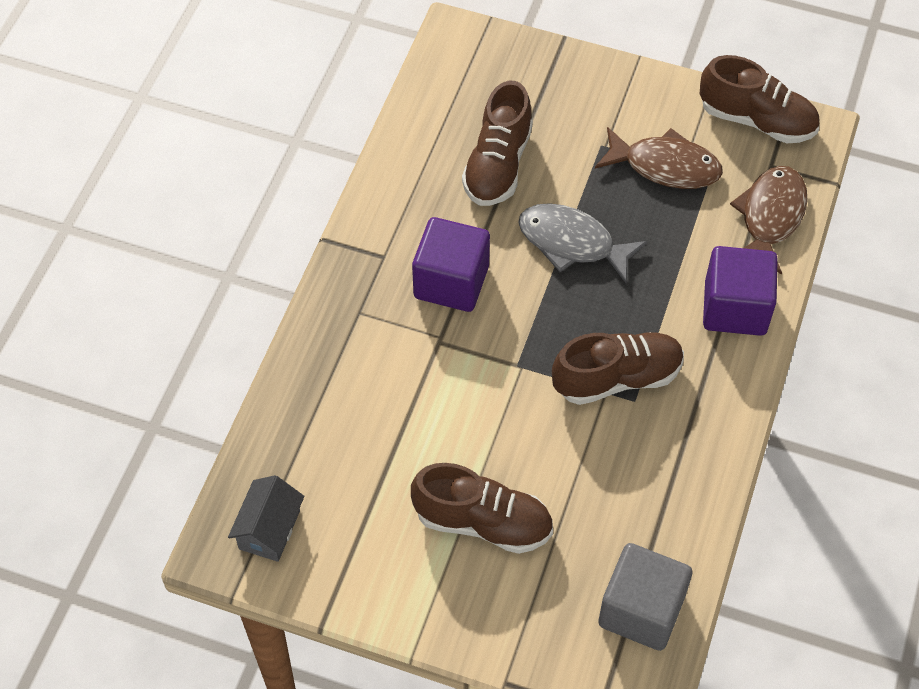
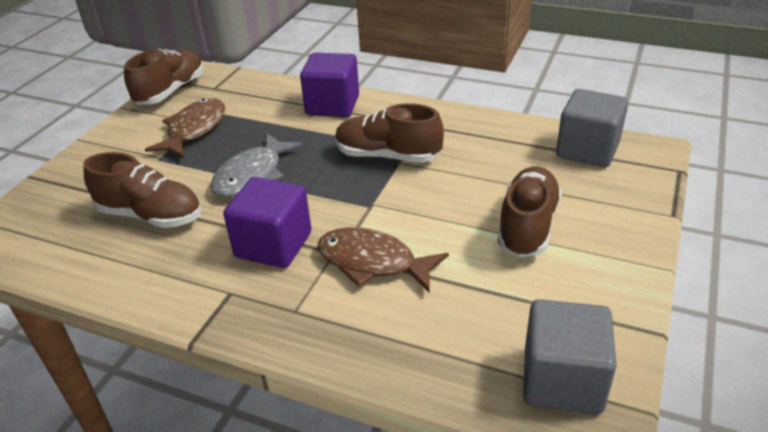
camera: 85 degrees left, 20 degrees down
grey house [228,475,304,562] -> grey cube [523,299,617,414]
brown shoe [552,332,684,405] -> brown shoe turned 60 degrees counterclockwise [335,103,444,163]
brown fish [730,166,808,275] -> brown fish moved to [317,227,449,292]

